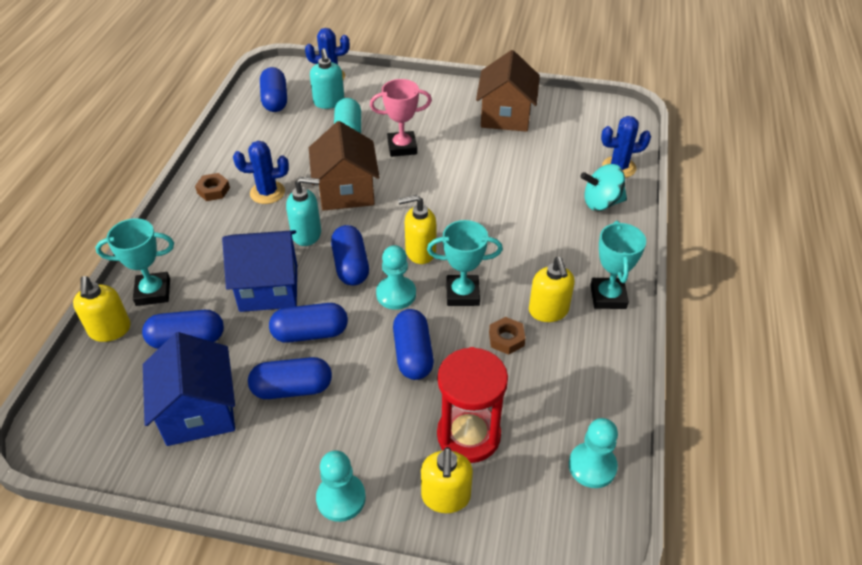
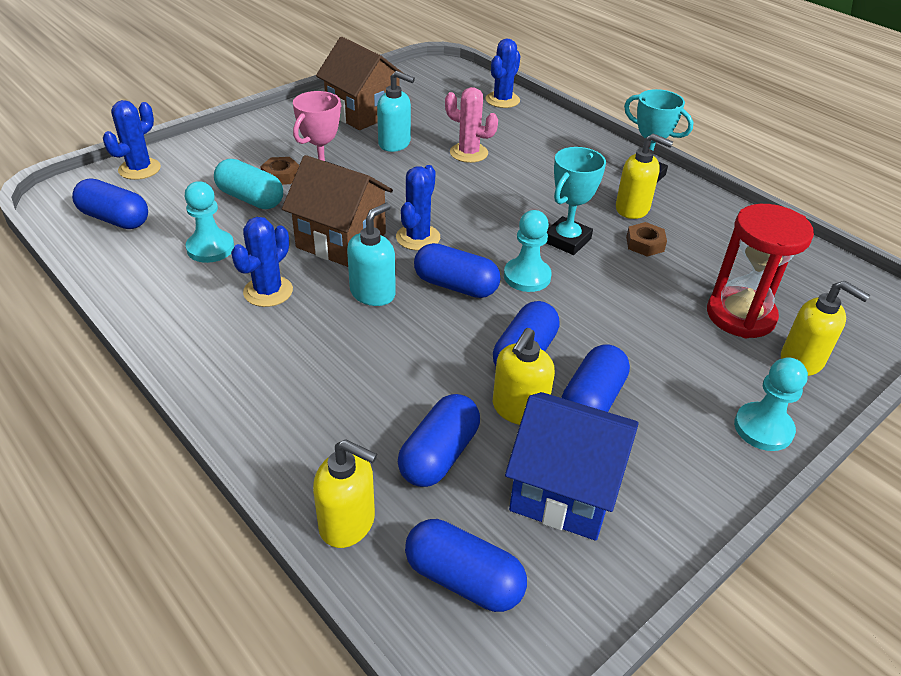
camera: 55 degrees left, 5 degrees down
turquoise trophy [95,218,174,306] -> none
brown nut [195,173,230,201] -> brown nut moved to [260,157,299,185]
blue house [222,230,297,312] -> none
turquoise soap dispenser [310,48,344,109] -> turquoise soap dispenser moved to [377,71,415,152]
blue capsule [393,309,434,380] -> blue capsule moved to [405,519,527,612]
yellow soap dispenser [398,195,436,264] -> yellow soap dispenser moved to [493,328,555,425]
turquoise pawn [569,418,618,488] -> turquoise pawn moved to [184,181,234,263]
turquoise spinning top [580,164,627,211] -> none
none -> blue cactus [396,165,440,250]
none -> pink cactus [445,87,498,163]

